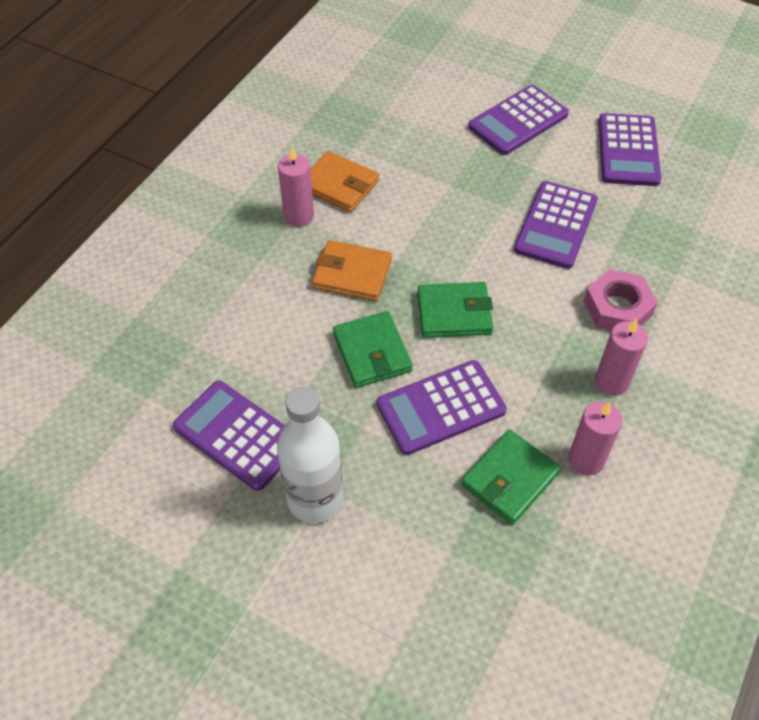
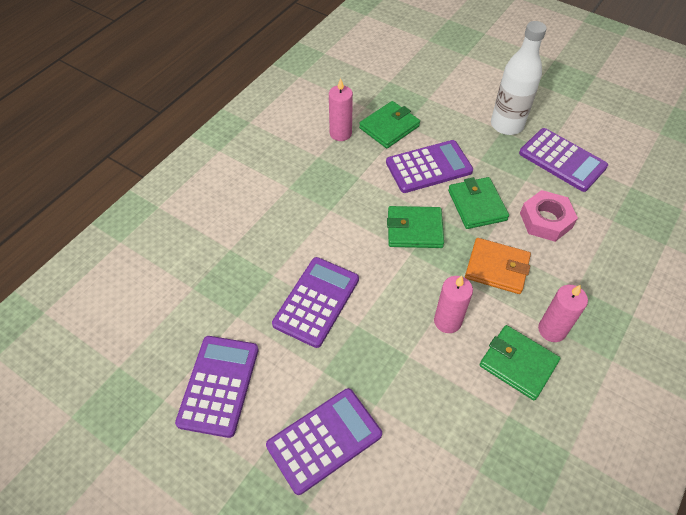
camera: 175 degrees left, 0 degrees up
orange wallet [310,151,379,212] -> green wallet [480,325,560,400]
pink nut [584,269,658,331] -> pink nut moved to [520,190,578,242]
pink candle [595,318,648,396] -> pink candle moved to [434,275,473,333]

